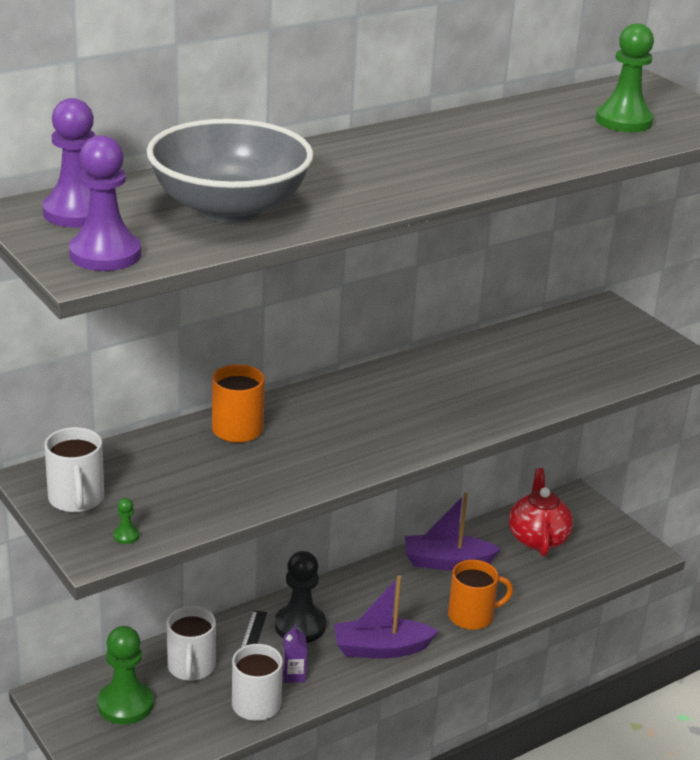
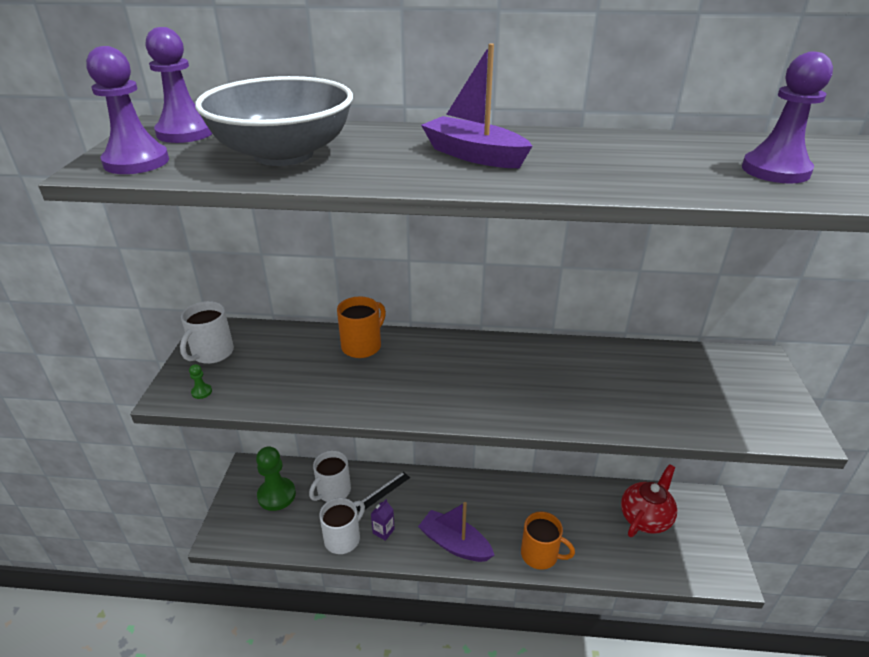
camera: 40 degrees right, 5 degrees up
black pawn [275,551,326,643] -> none
purple boat [405,493,501,571] -> purple boat moved to [421,43,532,168]
green pawn [596,23,654,132] -> purple pawn [742,52,833,184]

